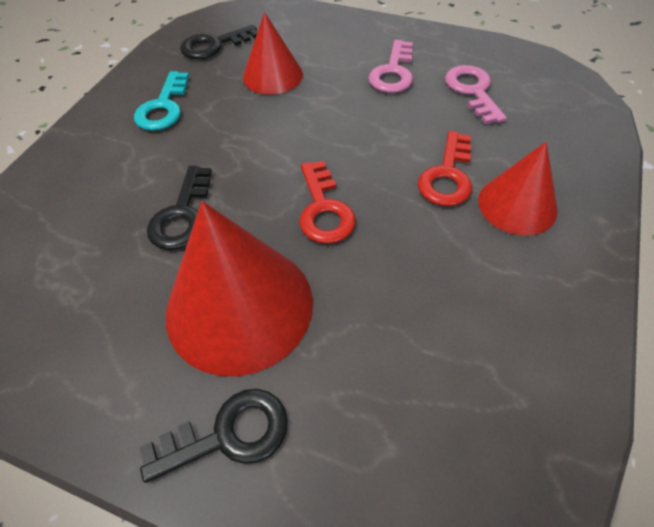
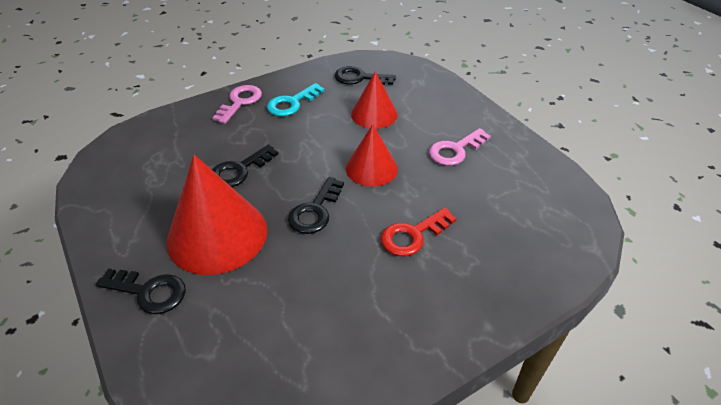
camera: 35 degrees right, 10 degrees down
red key [299,161,356,244] -> black key [288,177,344,234]
pink key [445,65,507,124] -> pink key moved to [212,85,262,124]
red cone [478,142,558,236] -> red cone moved to [346,124,398,187]

